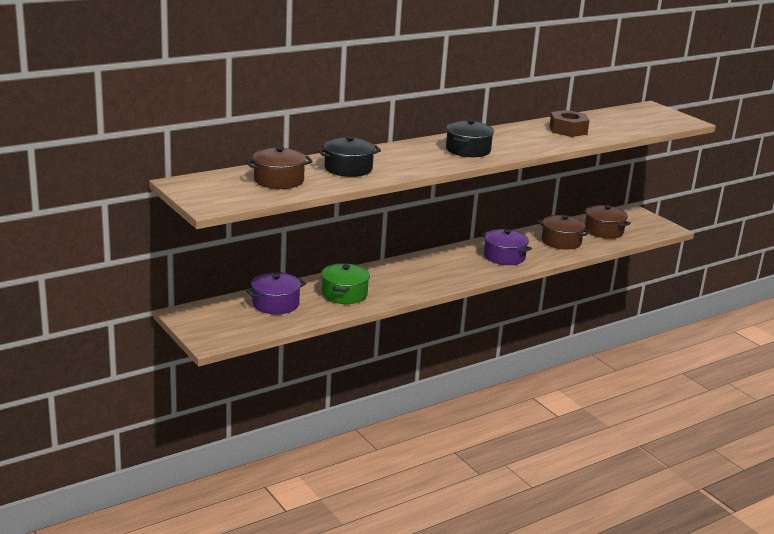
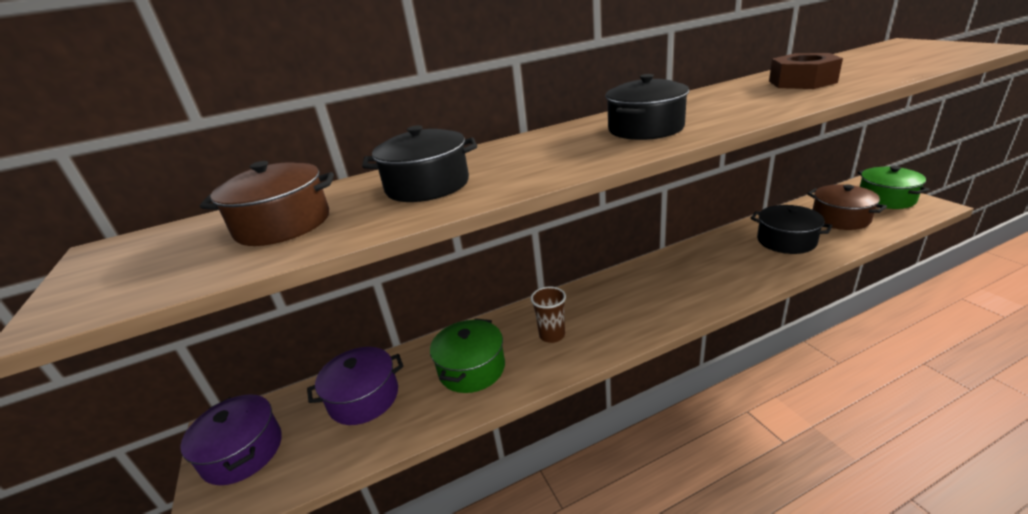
camera: 15 degrees right, 5 degrees up
purple pot [481,229,532,265] -> purple pot moved to [180,394,282,485]
brown pot [537,215,590,250] -> black pot [751,205,832,254]
none -> brown cup [531,287,566,343]
none -> green pot [858,166,930,209]

